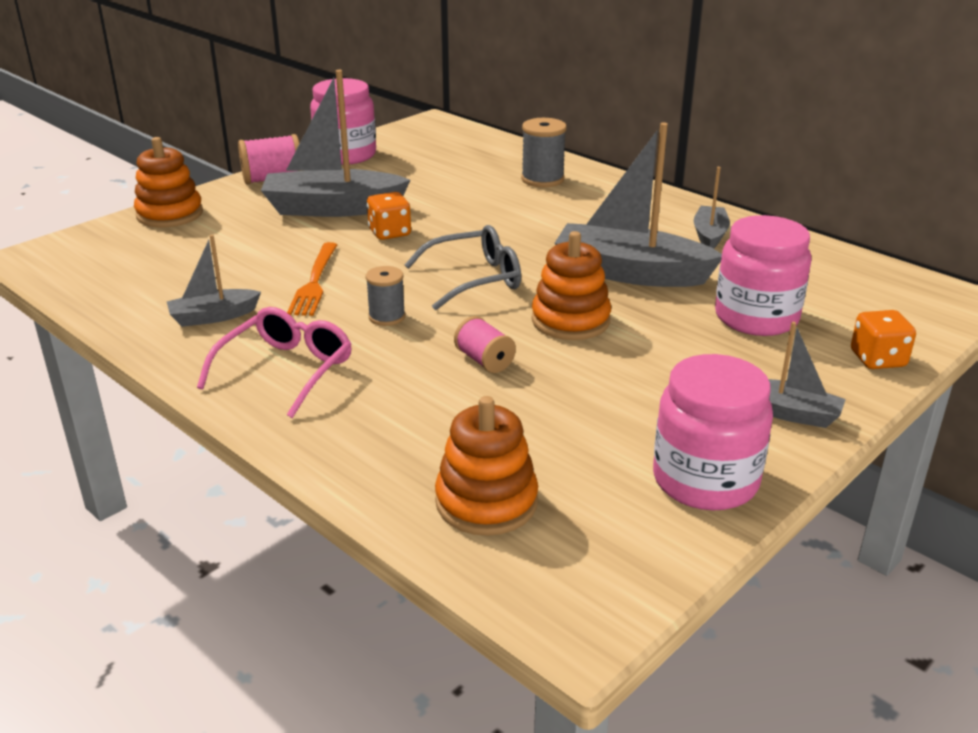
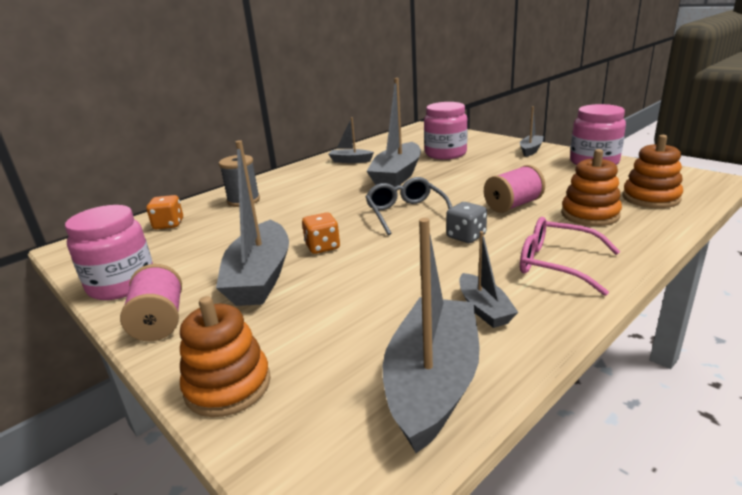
camera: 85 degrees left, 5 degrees down
orange fork [287,242,337,316] -> none
grey spool [366,266,405,326] -> grey dice [446,202,487,243]
pink spool [454,316,516,373] -> pink spool [484,165,545,213], size x1.52
orange stacking toy [531,231,611,340] -> orange stacking toy moved to [561,149,622,226]
orange dice [851,310,916,369] -> orange dice moved to [146,195,183,229]
none -> grey boat [383,218,480,453]

